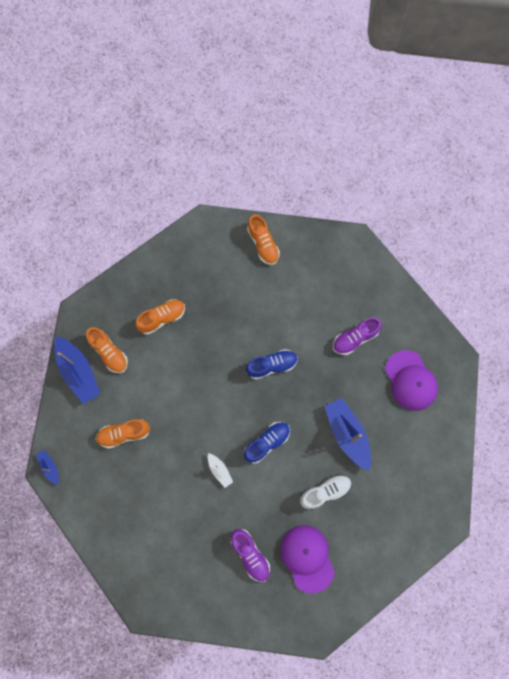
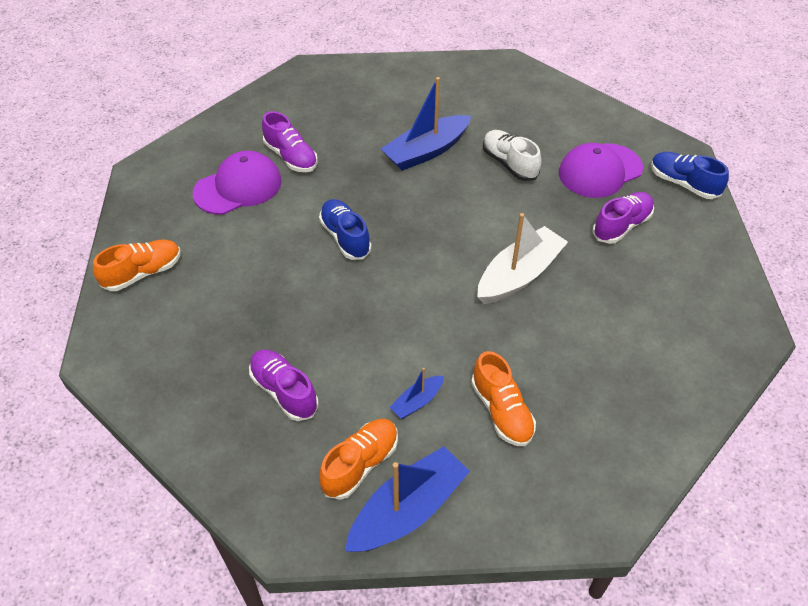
camera: 100 degrees left, 25 degrees down
blue boat [36,450,59,485] -> blue boat moved to [389,368,444,419]
orange shoe [135,299,185,335] -> purple shoe [249,350,319,421]
white boat [208,453,233,488] -> white boat [477,213,568,304], size x2.02
blue shoe [244,422,290,463] -> blue shoe moved to [651,152,729,199]
purple cap [385,350,438,411] -> purple cap moved to [193,151,282,215]

